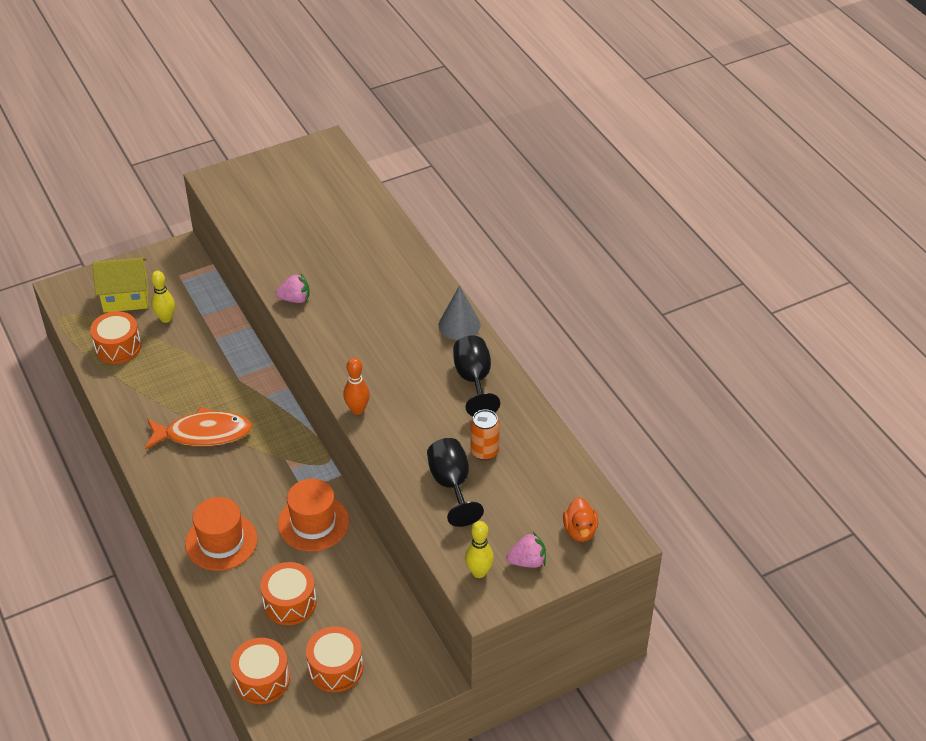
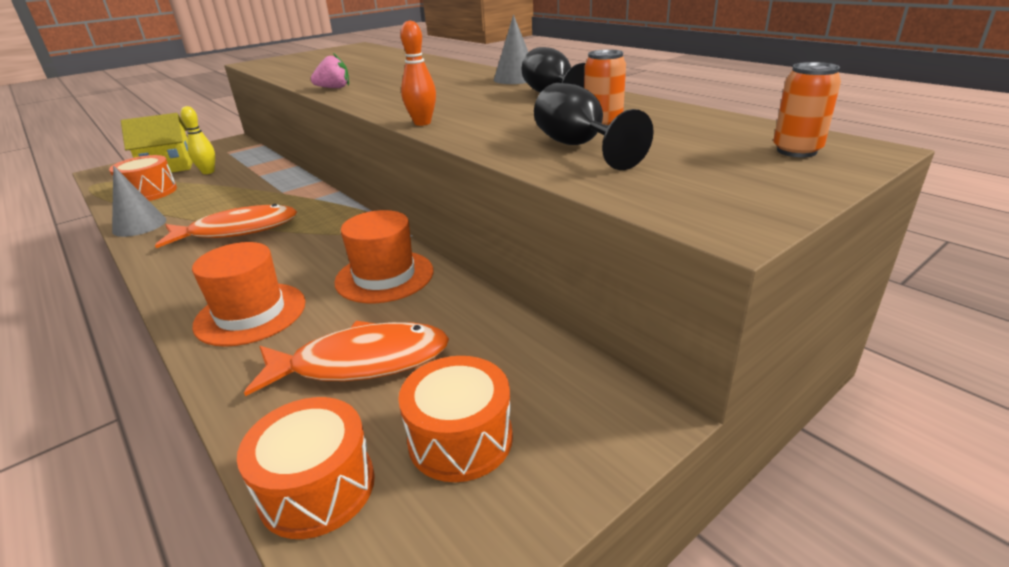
camera: 10 degrees left, 15 degrees down
orange drum [260,562,317,625] -> orange fish [244,321,449,396]
yellow bowling pin [465,521,494,578] -> none
pink strawberry [506,532,546,568] -> none
orange duck [563,497,598,542] -> orange can [773,62,841,157]
none -> grey cone [112,165,166,237]

